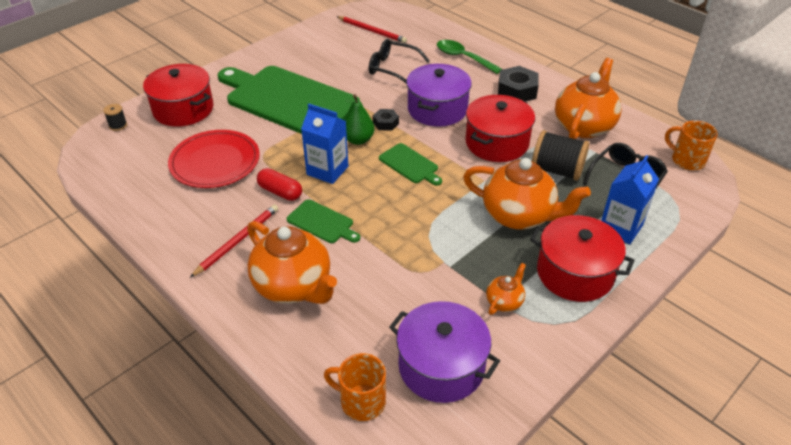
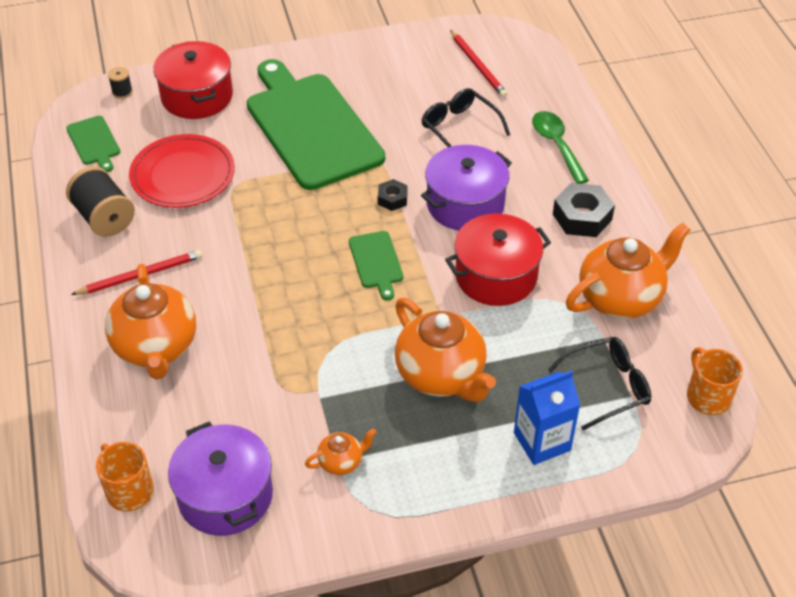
camera: 30 degrees right, 5 degrees up
red capsule [257,168,302,201] -> none
green cutting board [287,199,360,243] -> green cutting board moved to [66,116,120,172]
blue carton [301,104,348,184] -> none
green pear [344,94,374,145] -> none
red pot [530,215,635,302] -> none
black spool [532,130,589,181] -> black spool moved to [66,167,135,237]

